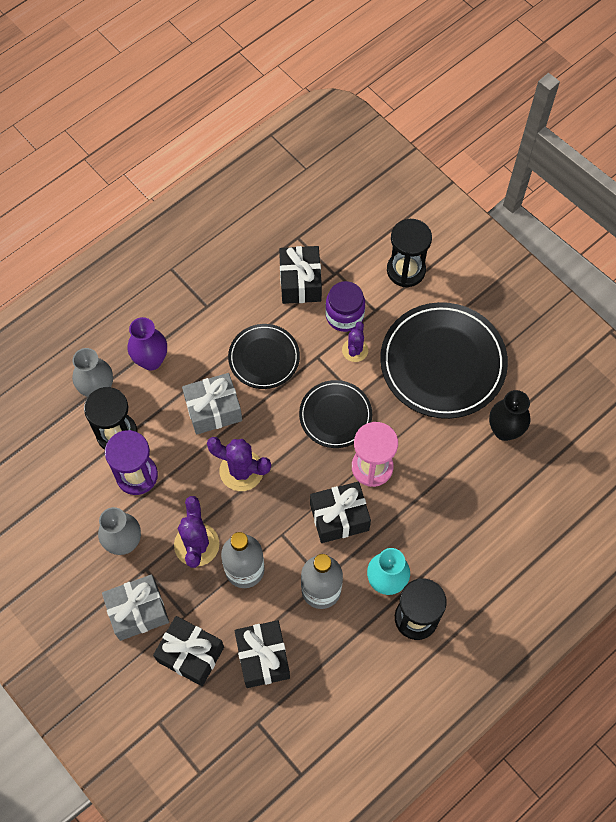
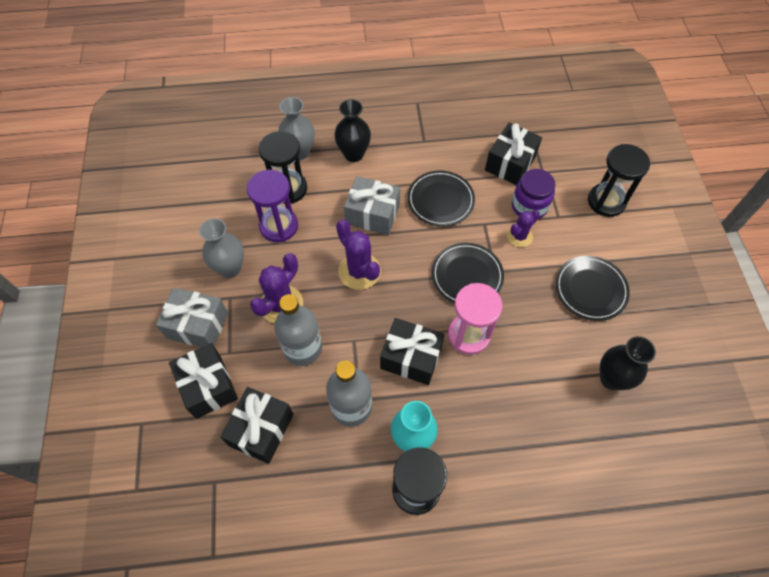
camera: 35 degrees right, 5 degrees down
purple vase [127,317,167,370] -> black vase [334,99,371,162]
black plate [380,302,508,419] -> black plate [555,256,630,321], size x0.57

